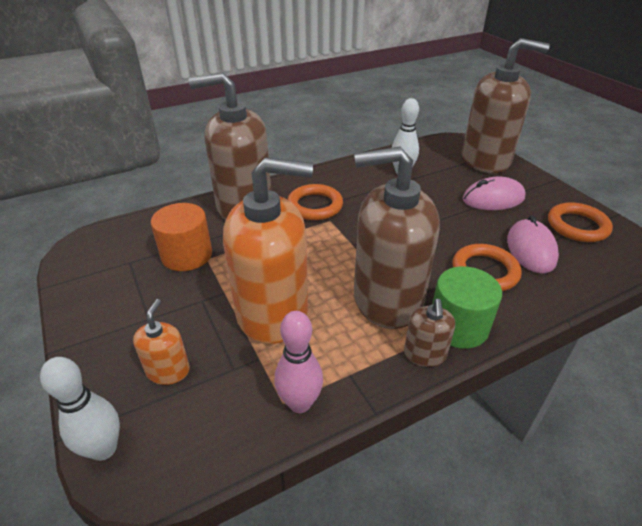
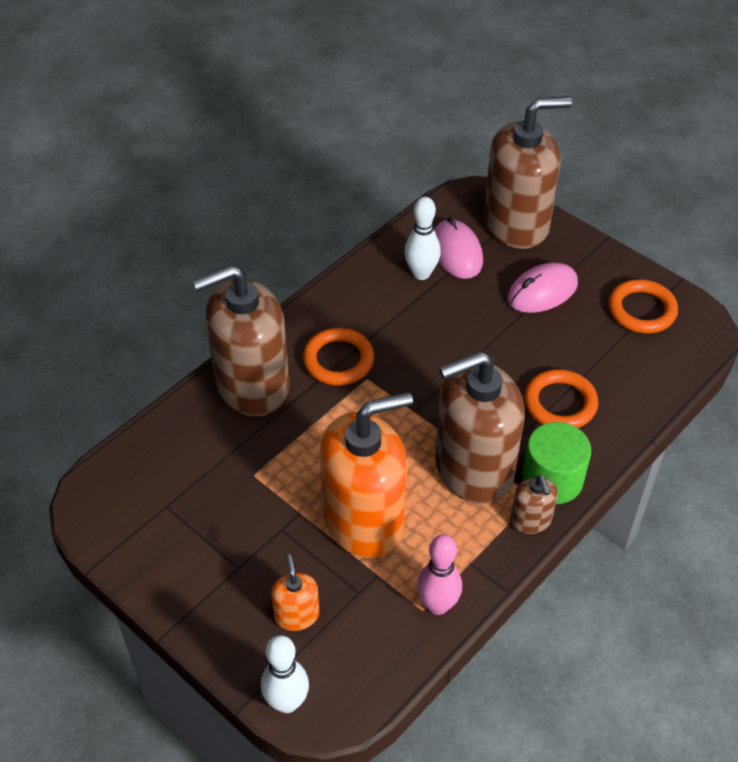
camera: 20 degrees left, 10 degrees up
orange cylinder [151,203,212,271] -> none
pink mouse [507,215,559,274] -> pink mouse moved to [434,217,483,279]

